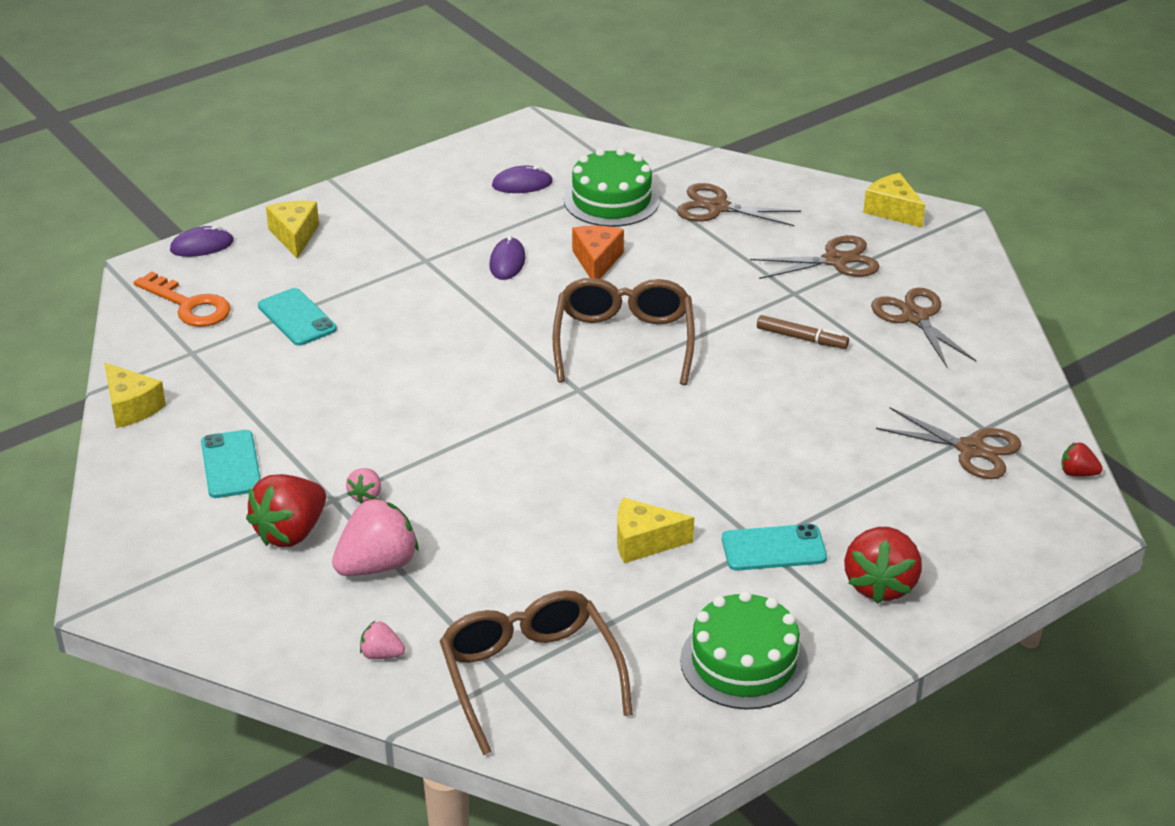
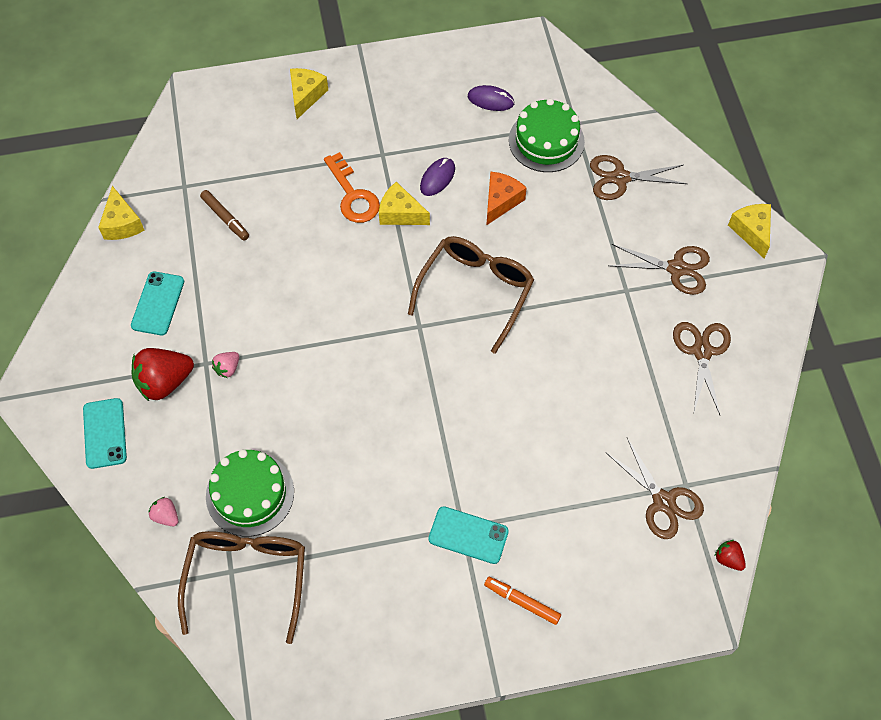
camera: 25 degrees right, 25 degrees up
orange key [134,271,231,327] -> orange key moved to [324,152,380,223]
purple mouse [170,225,234,257] -> none
turquoise phone [258,288,337,346] -> turquoise phone moved to [83,398,127,469]
pink strawberry [332,497,418,576] -> none
yellow cheese [617,497,694,563] -> yellow cheese moved to [379,182,430,225]
brown scissors [677,183,801,227] -> brown scissors turned 45 degrees counterclockwise [590,155,687,200]
green cake [680,591,808,709] -> green cake moved to [206,449,294,537]
brown marker [757,315,849,349] -> brown marker moved to [200,190,249,240]
red strawberry [844,527,922,604] -> orange marker [484,577,561,625]

